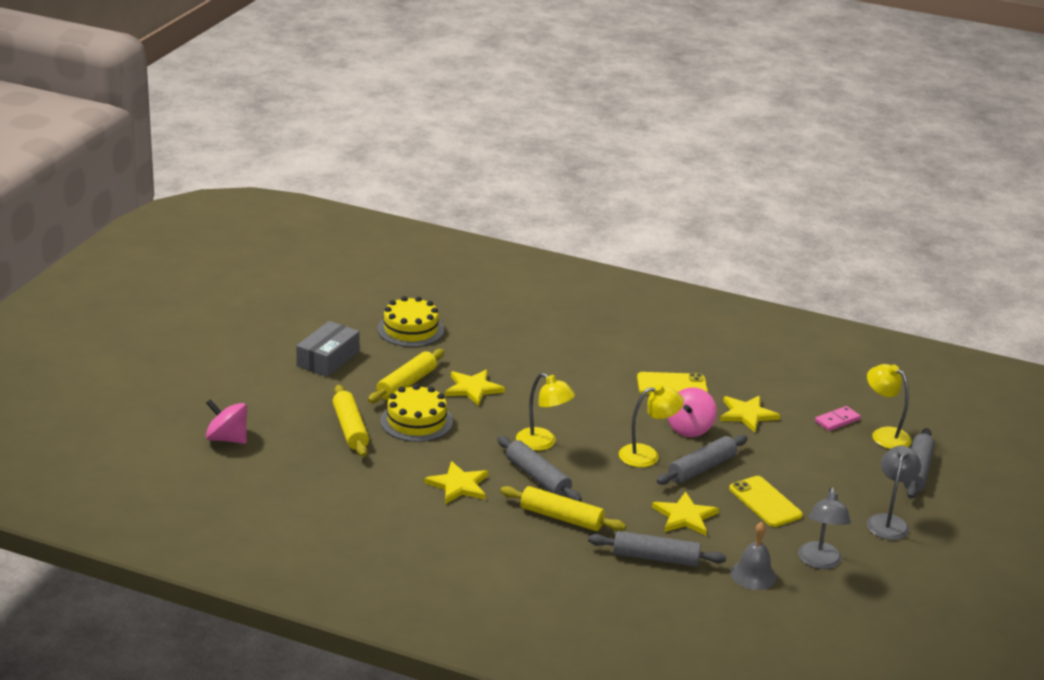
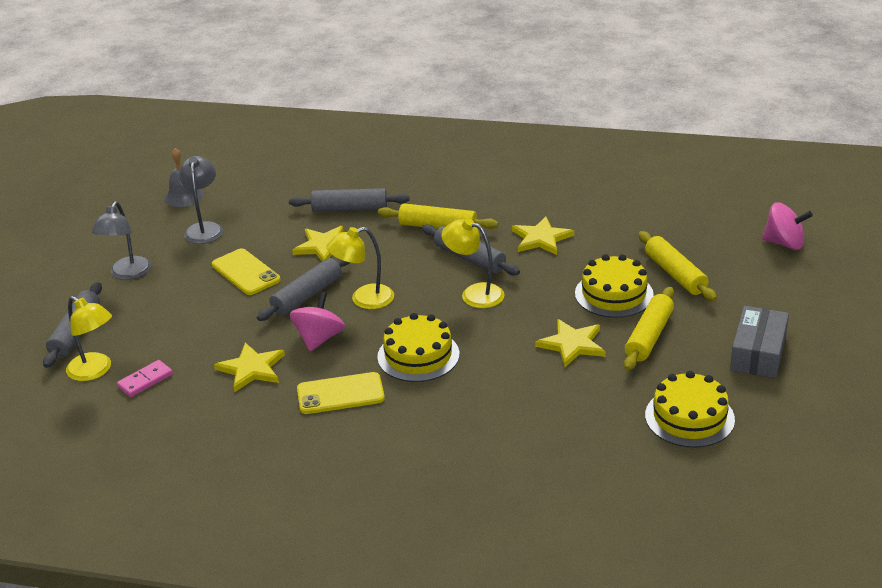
camera: 175 degrees right, 5 degrees up
grey bell [731,522,777,590] -> grey bell moved to [165,148,203,207]
none -> yellow cake [377,313,459,382]

